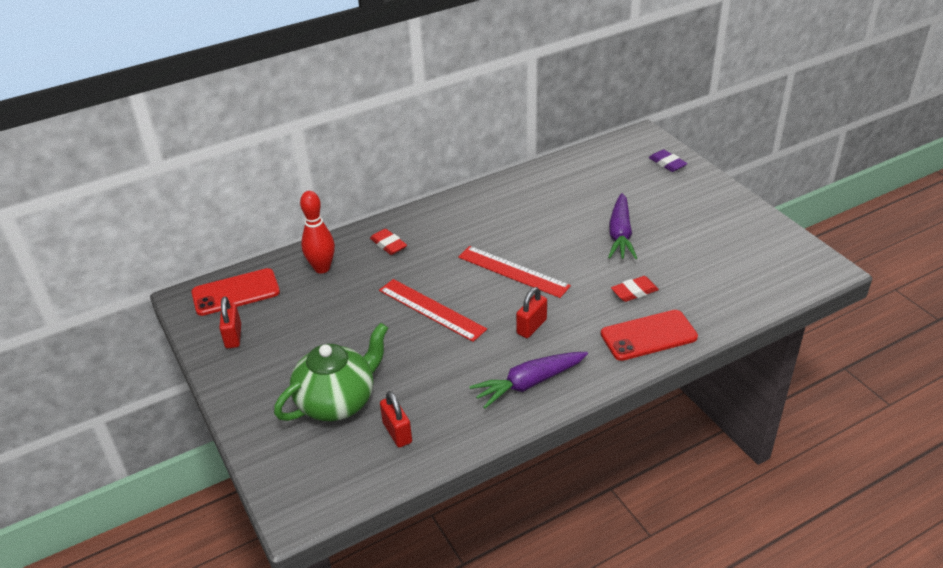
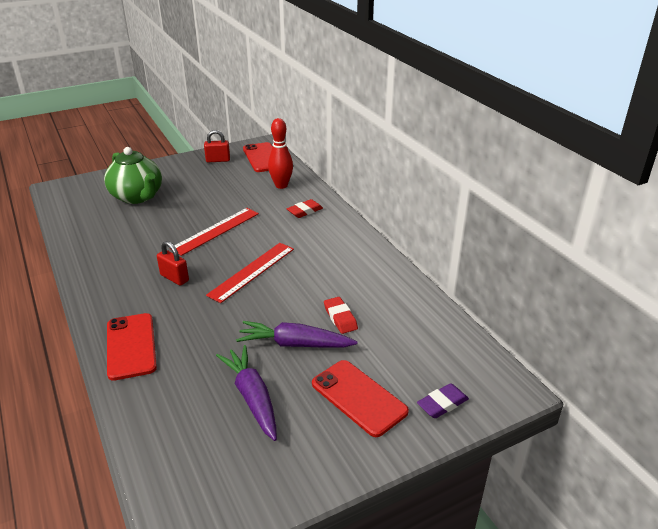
camera: 90 degrees right, 5 degrees down
red padlock [380,391,412,448] -> none
purple carrot [469,352,588,409] -> purple carrot moved to [216,345,277,441]
red eraser [611,276,659,302] -> red eraser moved to [324,297,358,334]
none -> red phone [312,360,409,437]

